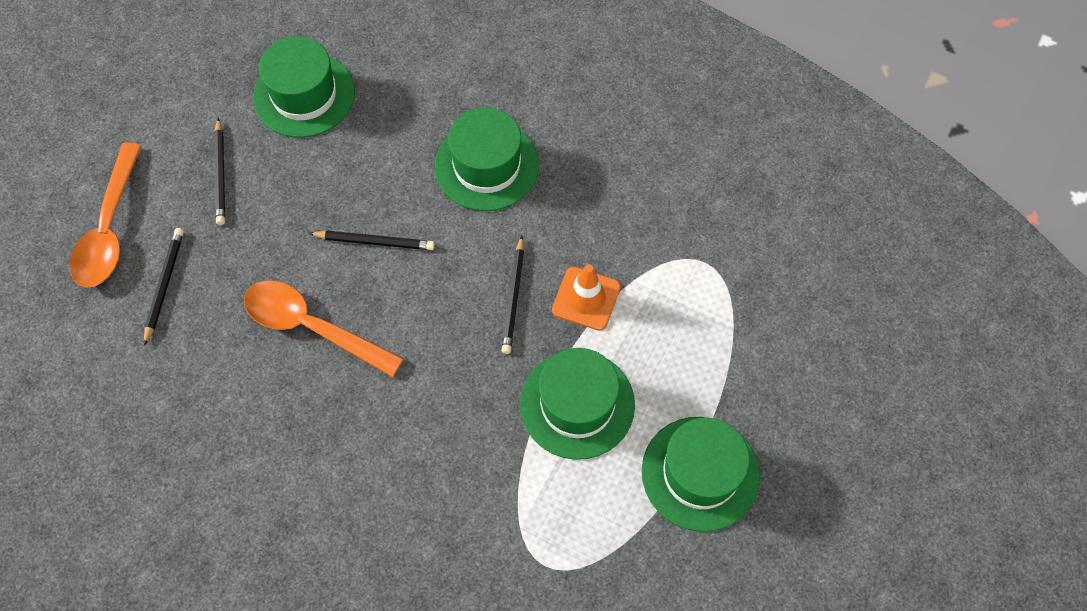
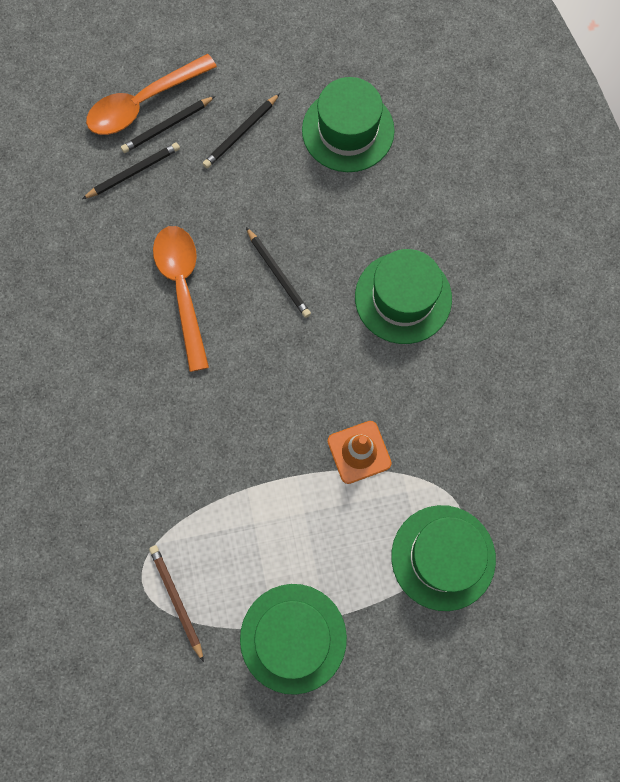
camera: 50 degrees right, 10 degrees up
black pencil [501,236,524,354] -> black pencil moved to [121,96,215,153]
green hat [520,348,635,460] -> green hat moved to [391,505,496,611]
none -> brown pencil [149,545,204,662]

